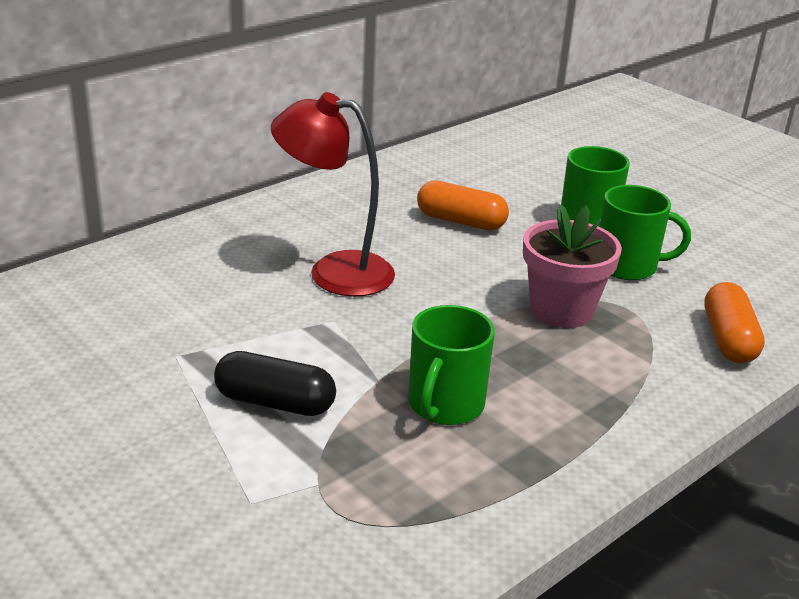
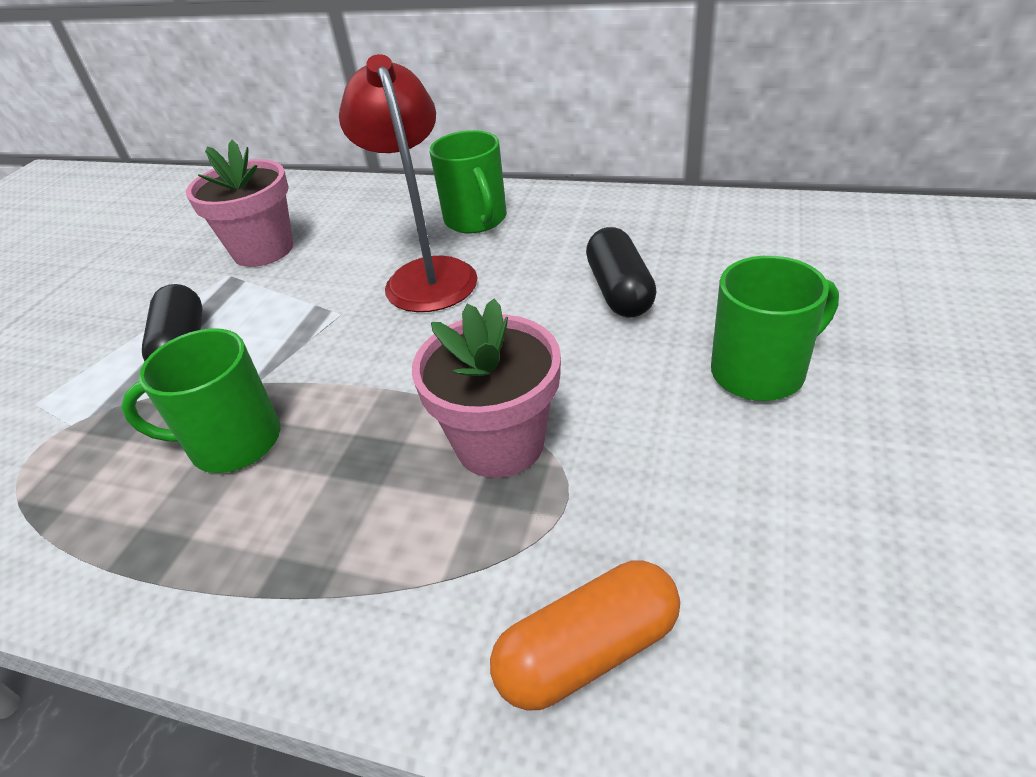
camera: 65 degrees right, 10 degrees up
orange capsule [417,180,509,230] -> black capsule [586,227,657,318]
green mug [599,185,691,280] -> green mug moved to [429,130,507,233]
none -> pink flower pot [186,139,293,267]

